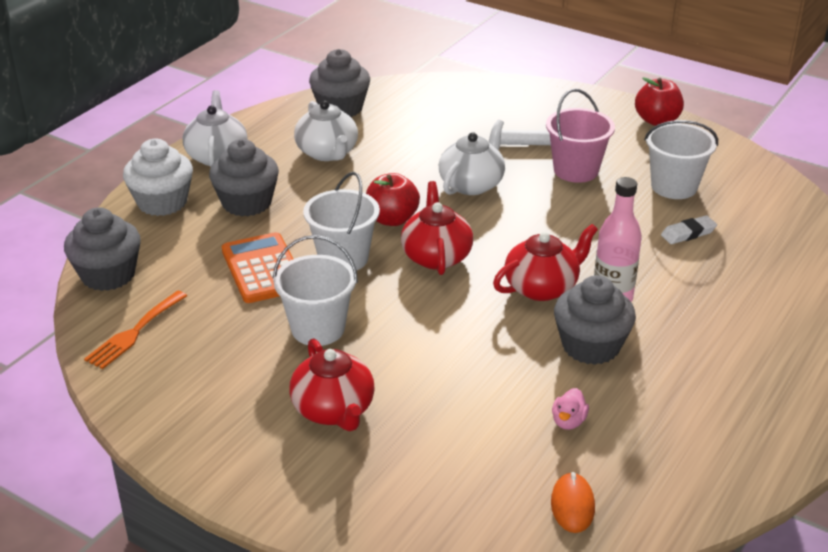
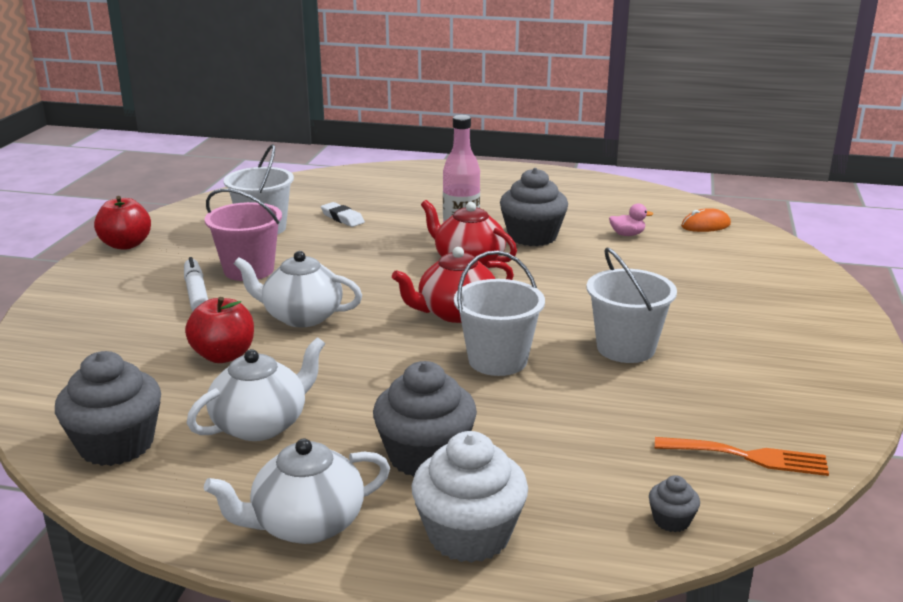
camera: 110 degrees left, 10 degrees down
grey cupcake [64,207,141,291] -> grey cupcake [649,475,700,532], size x0.45
orange calculator [222,232,293,303] -> none
red teapot [289,338,375,431] -> none
red apple [366,173,420,226] -> red apple moved to [185,297,254,363]

